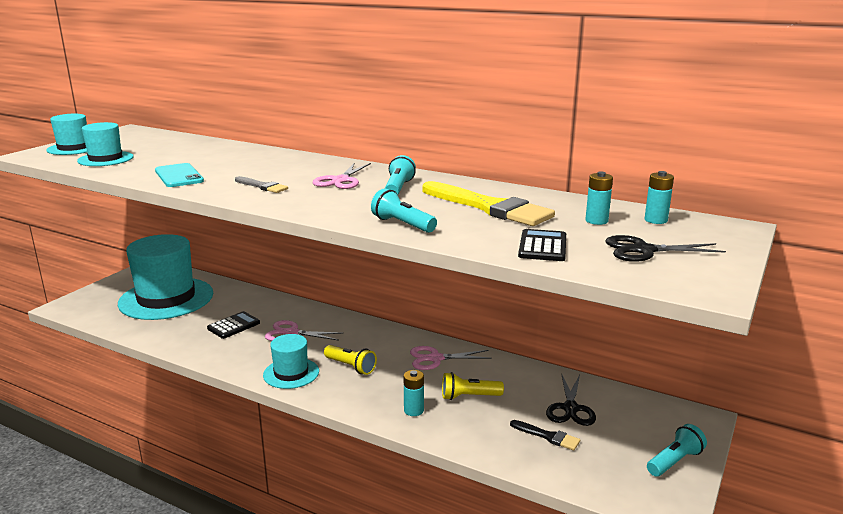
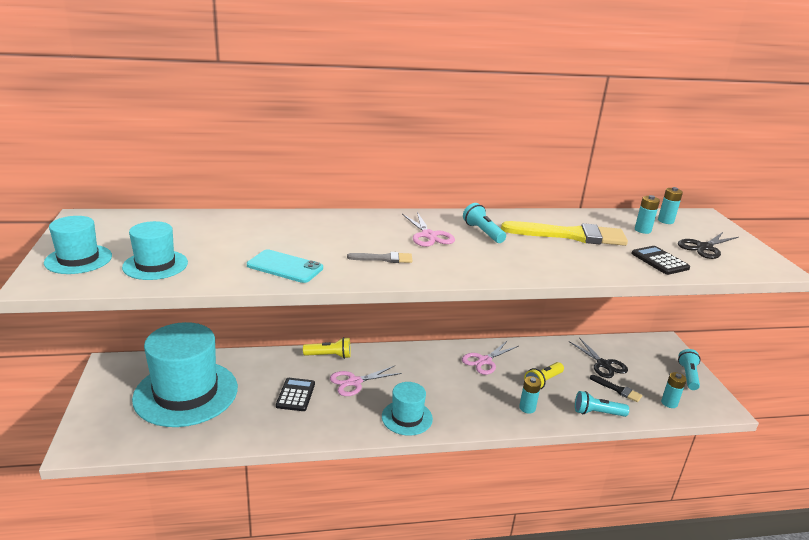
camera: 40 degrees left, 5 degrees up
yellow flashlight [324,345,377,375] -> yellow flashlight moved to [303,337,351,359]
turquoise flashlight [371,188,437,233] -> turquoise flashlight moved to [575,391,629,417]
black brush [510,420,580,451] -> black brush turned 45 degrees clockwise [590,375,642,402]
none -> turquoise battery [661,372,687,408]

